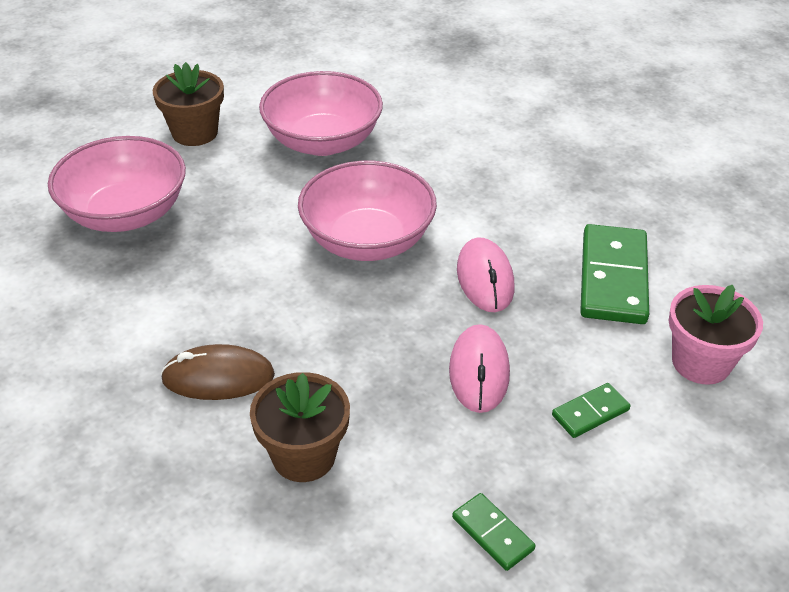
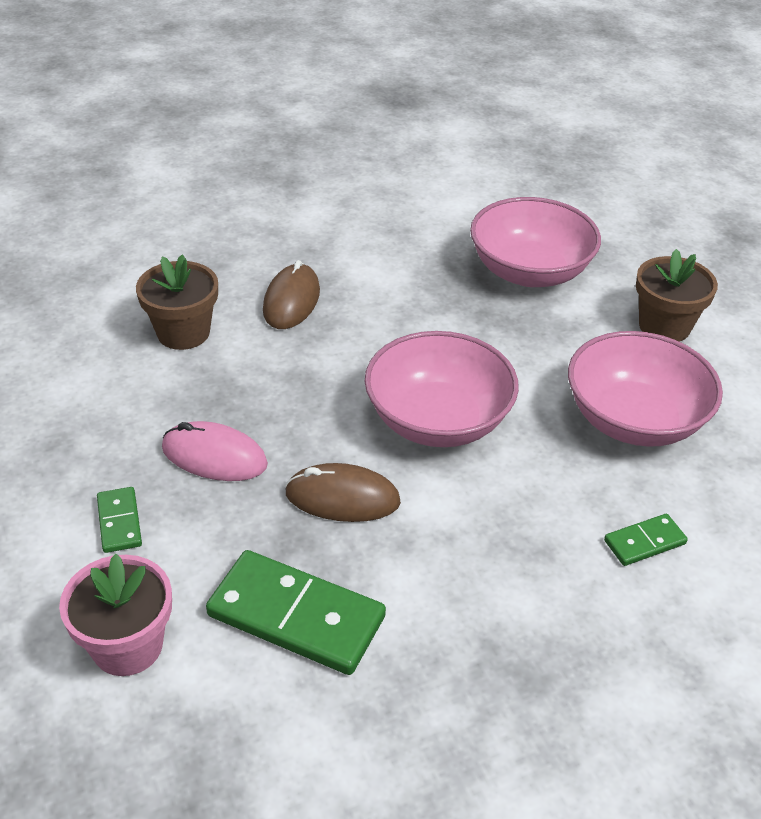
camera: 105 degrees right, 0 degrees up
green domino [452,493,536,571] -> green domino moved to [604,514,688,566]
pink mouse [457,238,514,312] -> brown mouse [285,463,401,522]

